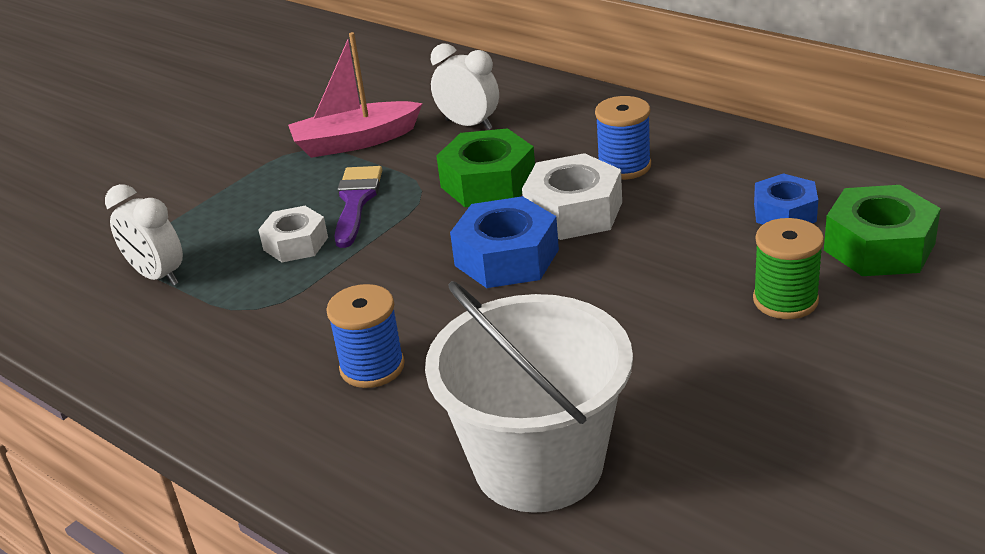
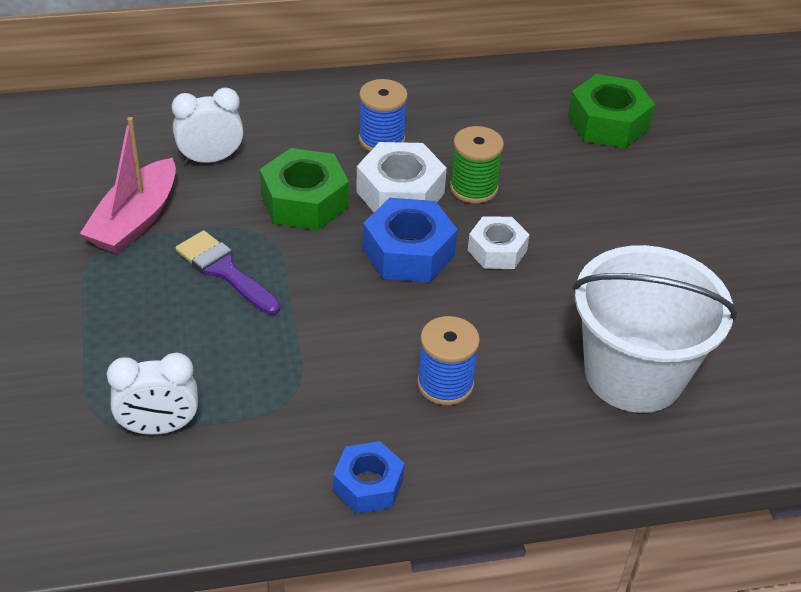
camera: 55 degrees left, 10 degrees up
white nut [258,206,328,262] -> white nut moved to [468,216,530,269]
green spool [753,218,824,319] -> green spool moved to [450,126,504,204]
blue nut [754,173,818,225] -> blue nut moved to [333,441,405,513]

